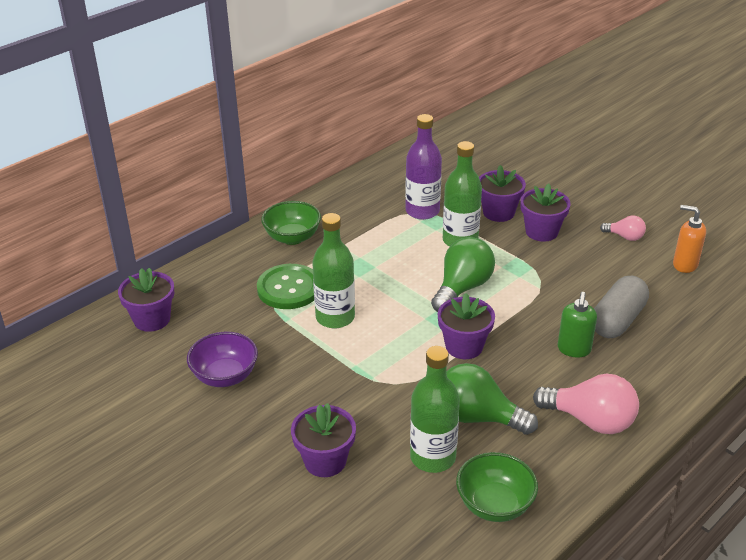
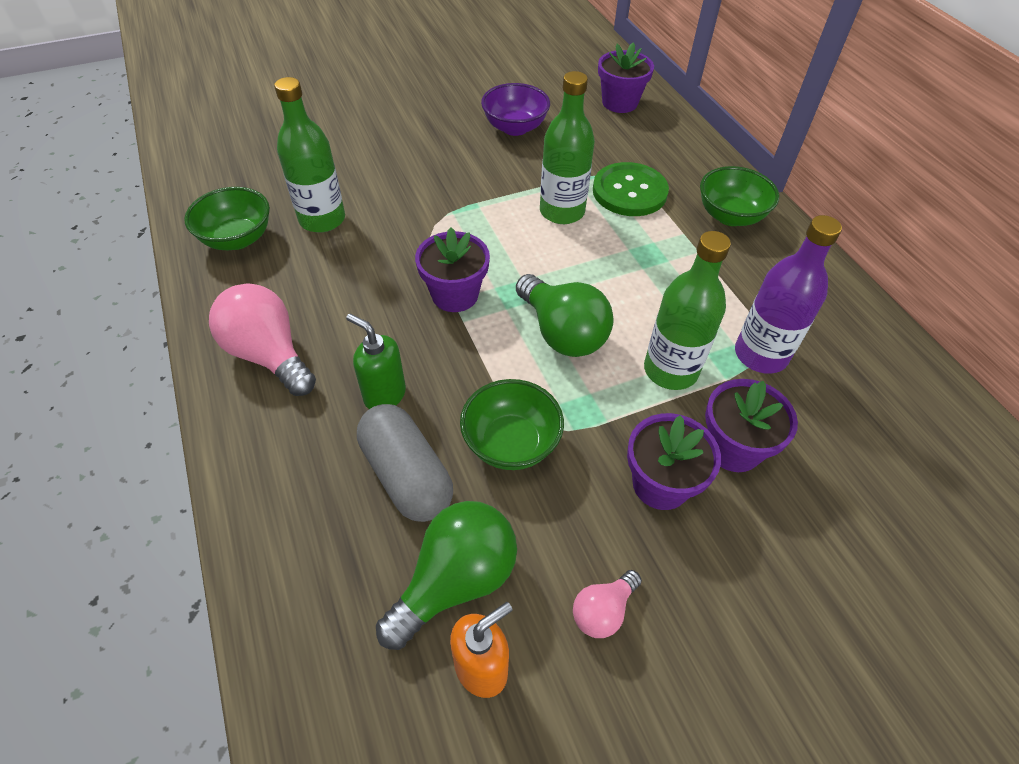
camera: 110 degrees right, 15 degrees up
purple flower pot [291,403,356,477] -> none
green light bulb [446,363,538,435] -> green light bulb moved to [376,501,517,650]
pink light bulb [533,374,639,434] -> pink light bulb turned 90 degrees clockwise [209,283,316,396]
none -> green bowl [460,379,564,470]

